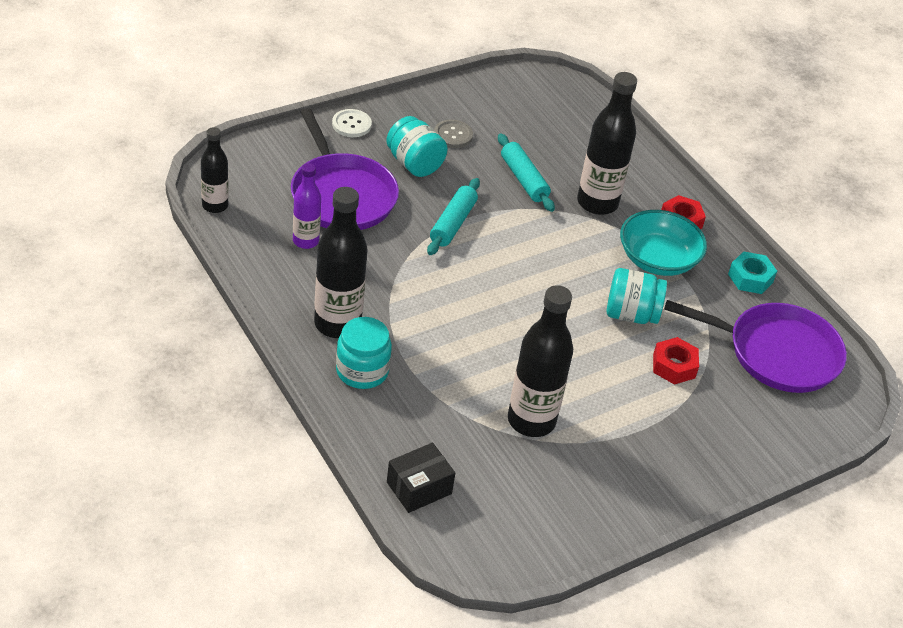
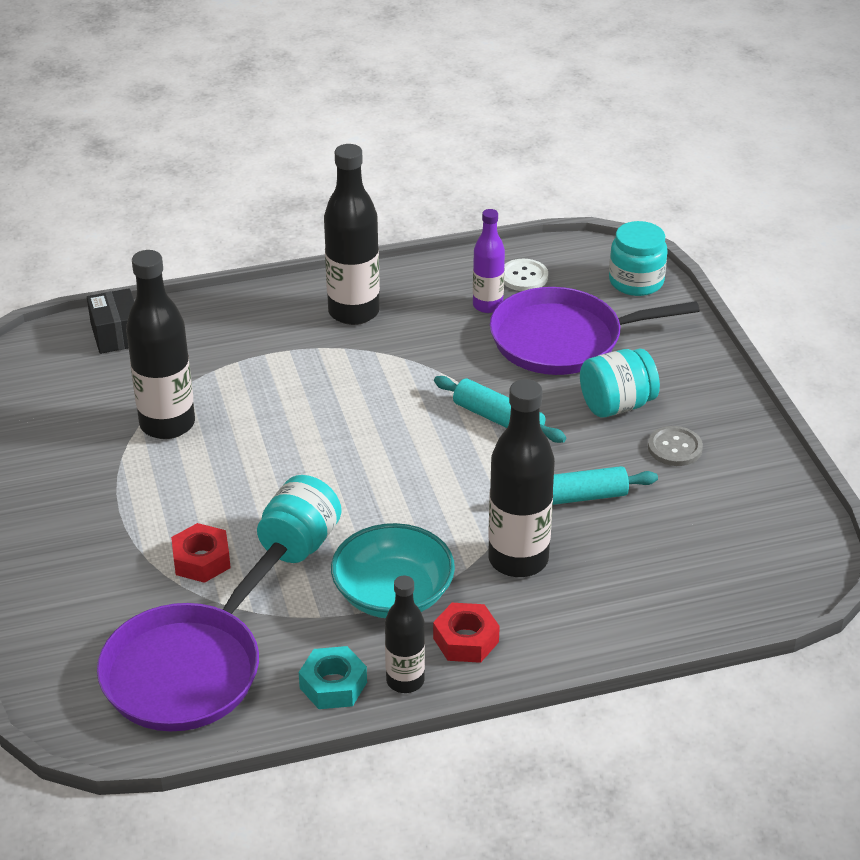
camera: 110 degrees right, 5 degrees down
black bottle [201,127,229,213] -> black bottle moved to [385,576,425,693]
white button [332,109,372,137] -> white button moved to [504,259,548,291]
turquoise jar [336,317,392,389] -> turquoise jar moved to [609,221,668,296]

